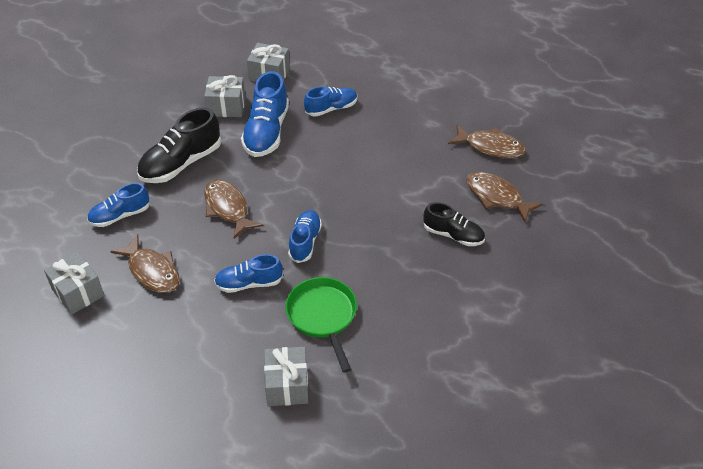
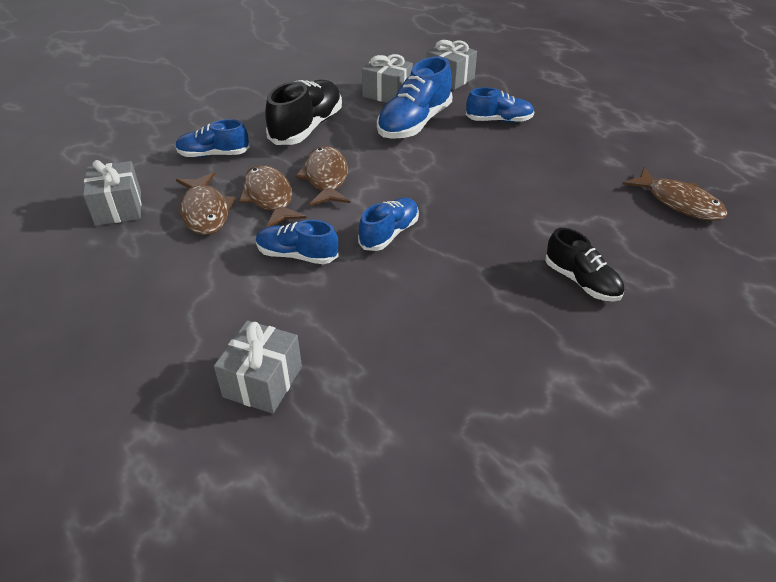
camera: 25 degrees right, 5 degrees down
black shoe [137,107,221,183] -> black shoe turned 135 degrees clockwise [265,80,342,145]
green pan [286,277,357,373] -> none
brown fish [466,172,543,223] -> brown fish moved to [239,165,306,227]

